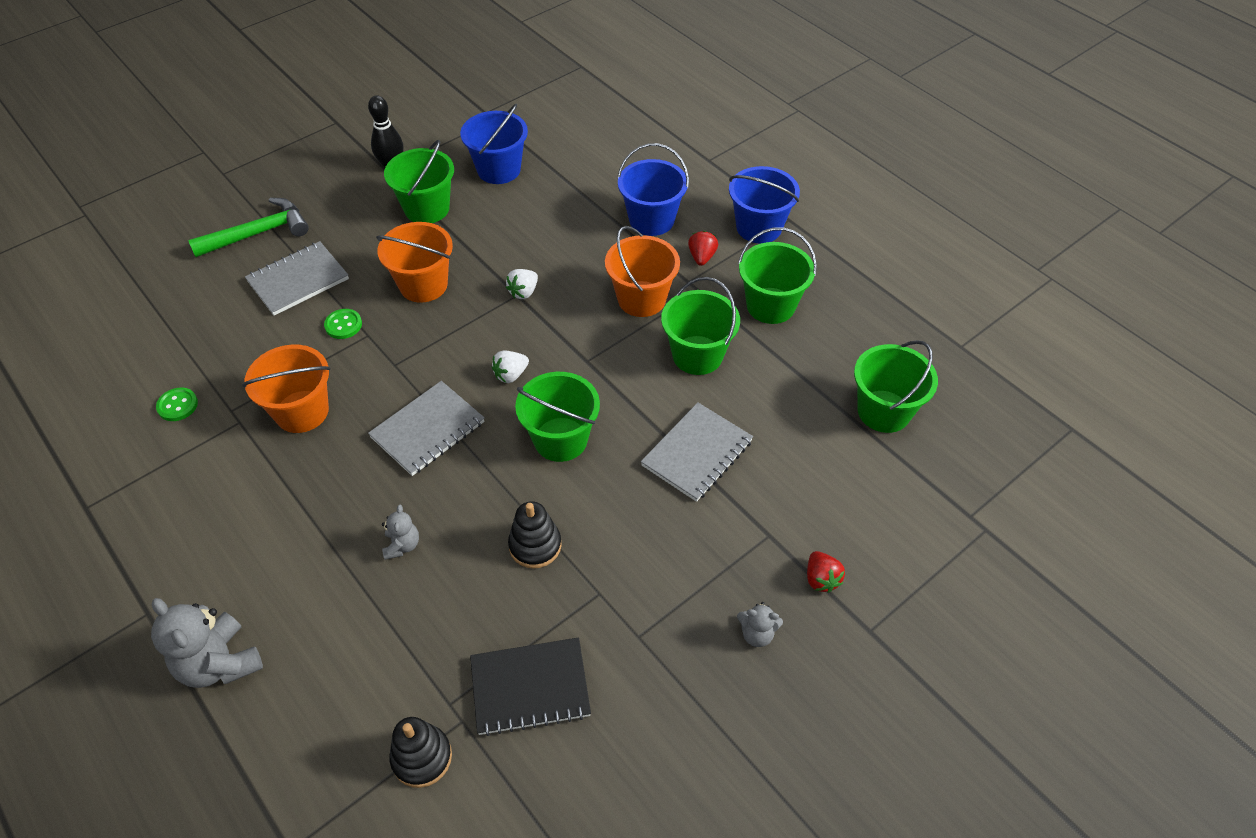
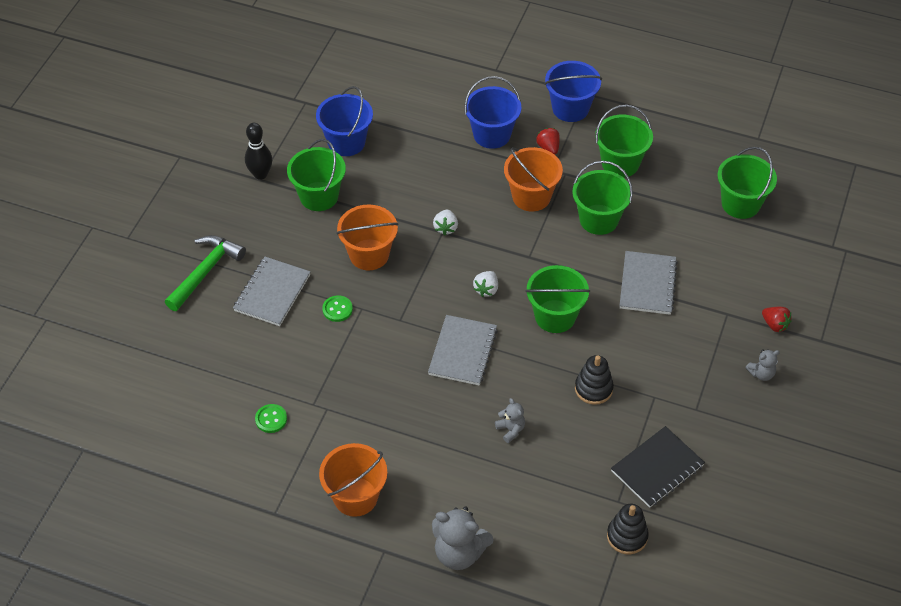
camera: 30 degrees left, 0 degrees up
orange bucket [242,345,331,433] -> orange bucket moved to [319,443,387,517]

